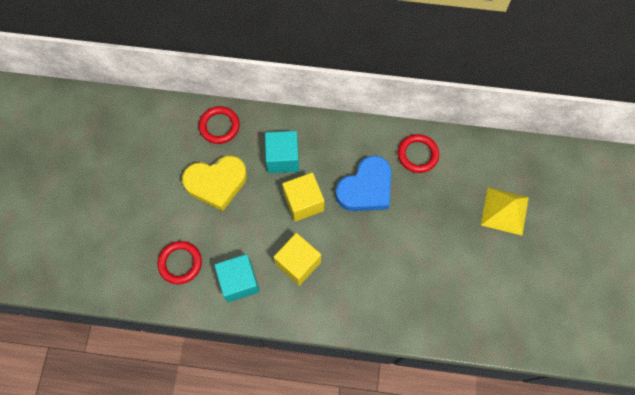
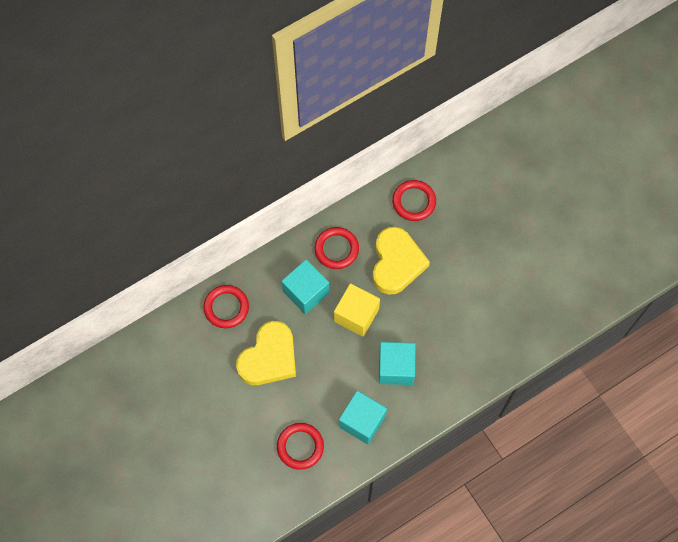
camera: 40 degrees left, 0 degrees up
yellow cube [274,233,321,286] -> turquoise cube [379,342,416,385]
blue heart [336,156,391,211] -> yellow heart [373,227,430,295]
yellow pyramid [481,187,529,235] -> none
none -> red ring [315,227,359,269]

